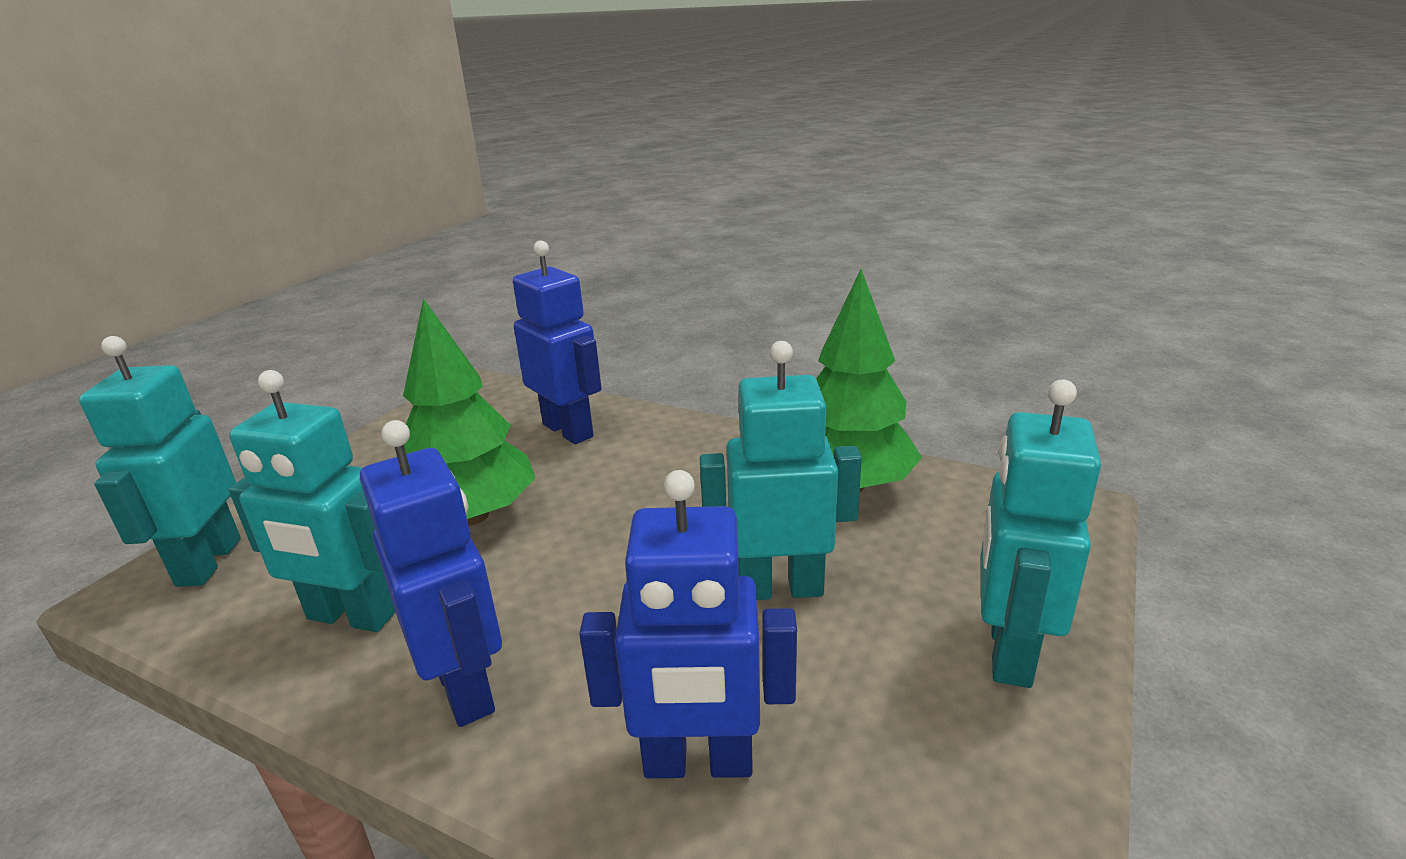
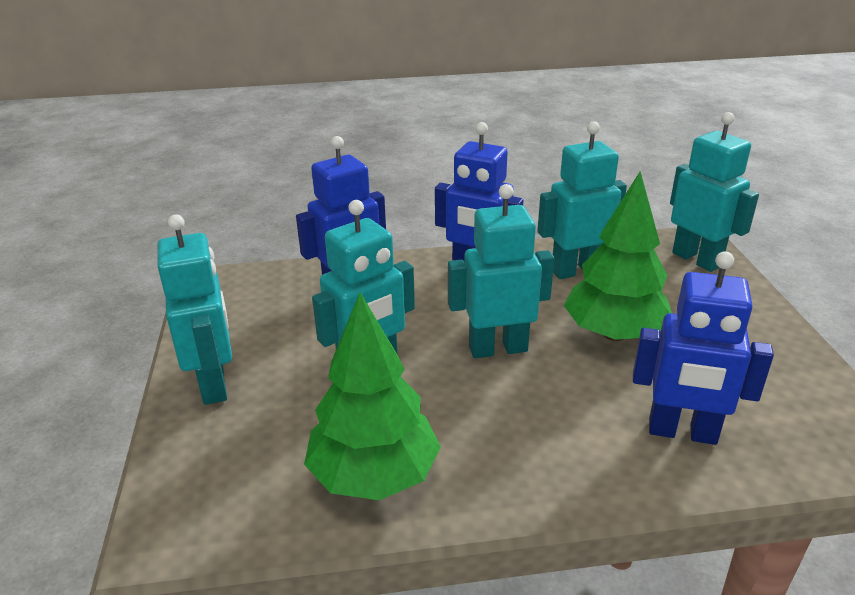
camera: 145 degrees right, 5 degrees up
none -> turquoise robot [448,184,554,358]

